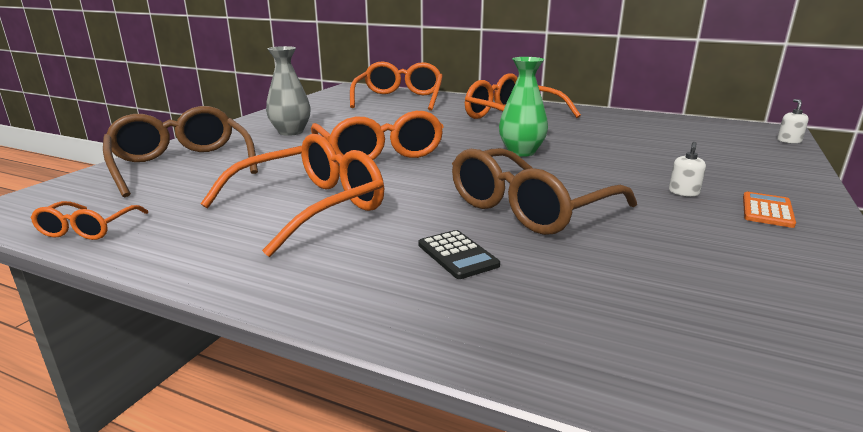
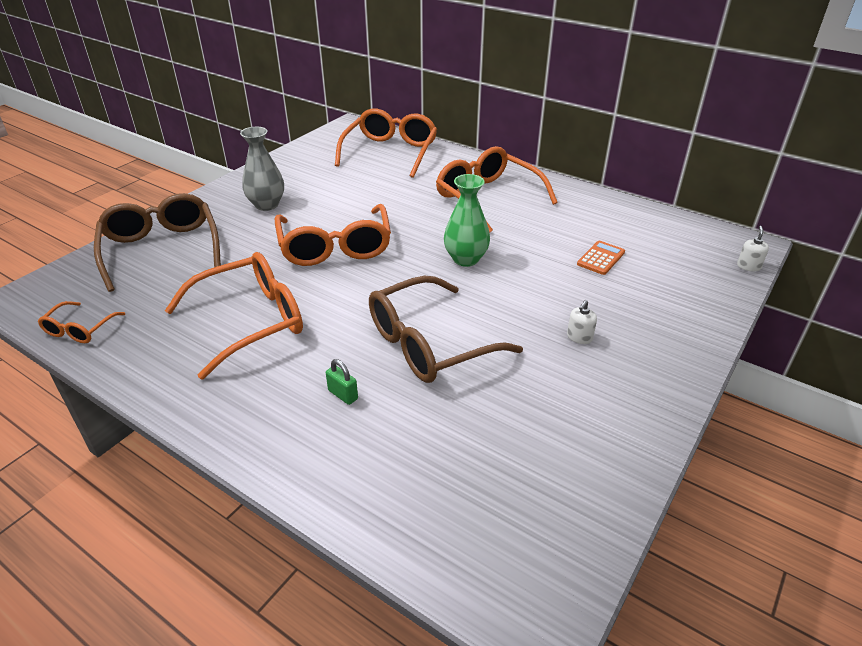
camera: 10 degrees right, 15 degrees up
black calculator [418,230,500,279] -> green padlock [326,359,358,405]
orange calculator [743,192,796,228] -> orange calculator moved to [577,241,625,275]

